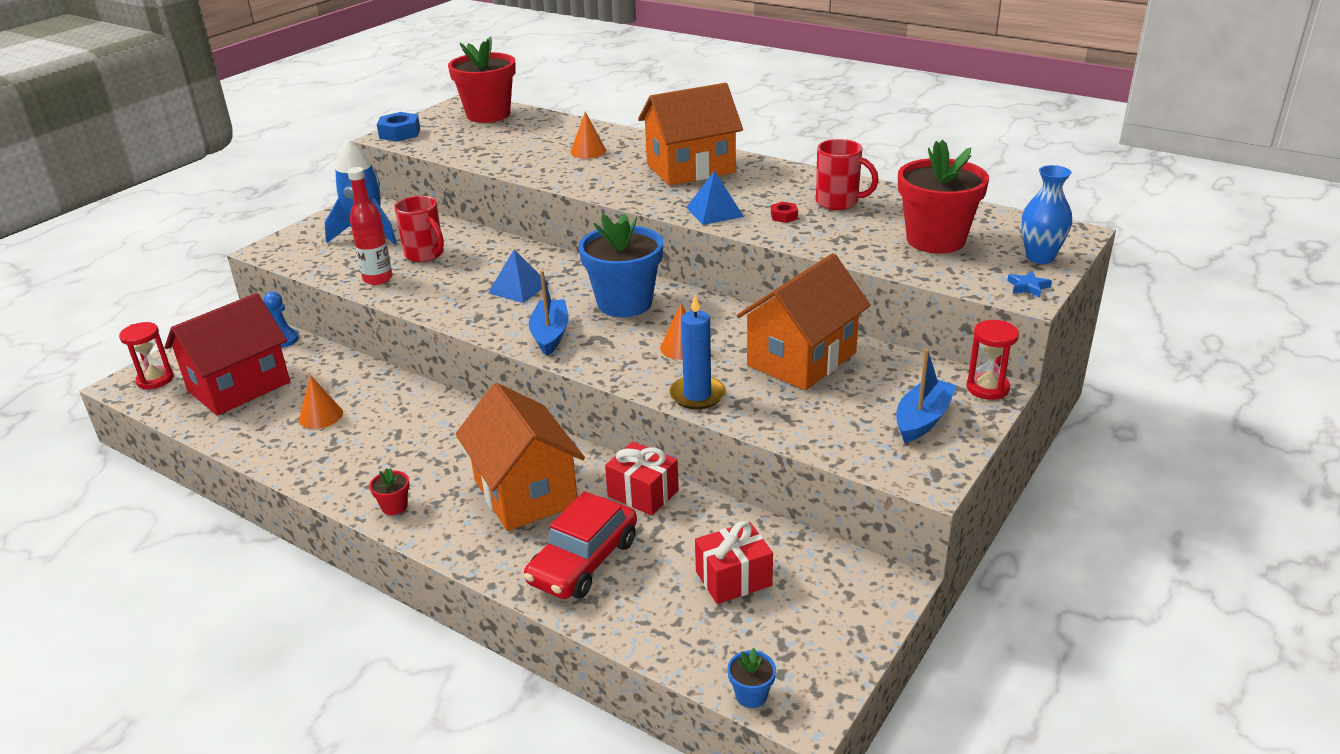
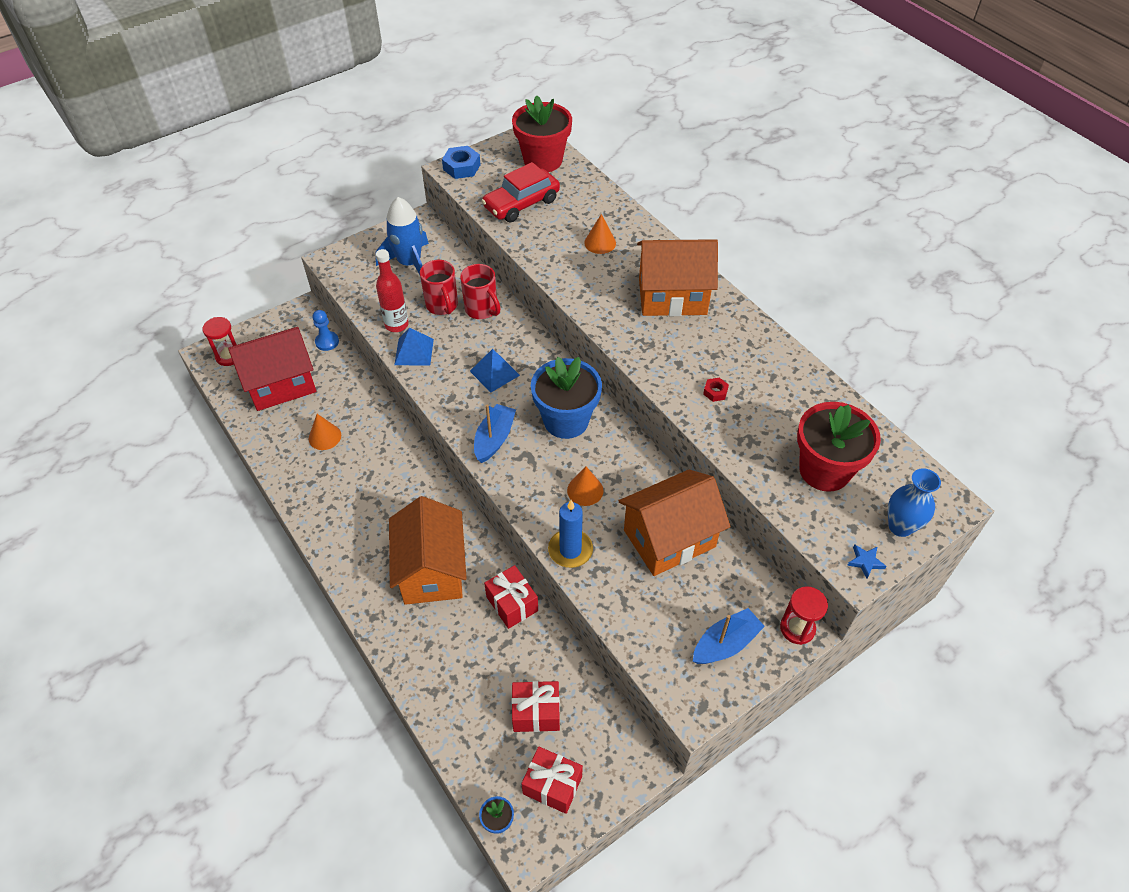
camera: 20 degrees right, 20 degrees up
red flower pot [369,468,410,515] -> none
red car [524,491,637,599] -> red car moved to [481,162,560,222]
blue pyramid [686,171,744,225] -> blue pyramid moved to [394,327,434,366]
red mug [816,139,879,210] -> red mug moved to [460,264,501,319]
none -> red gift [521,746,583,814]

